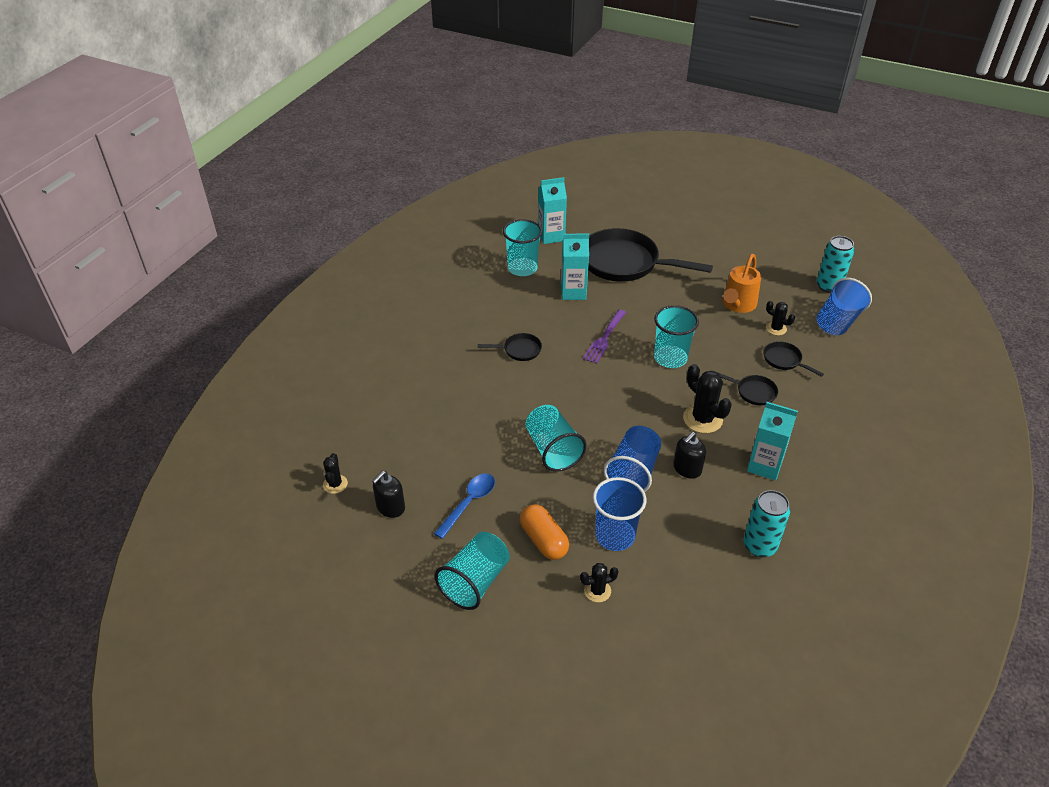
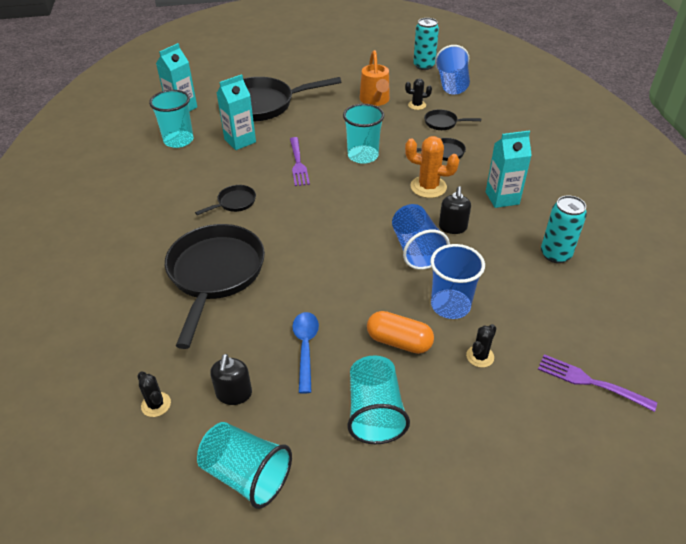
camera: 35 degrees left, 0 degrees up
turquoise cup [526,405,587,472] -> turquoise cup moved to [197,422,292,509]
black cactus [683,364,732,433] -> orange cactus [405,136,459,198]
none -> black pan [165,224,265,349]
none -> purple fork [538,354,657,412]

